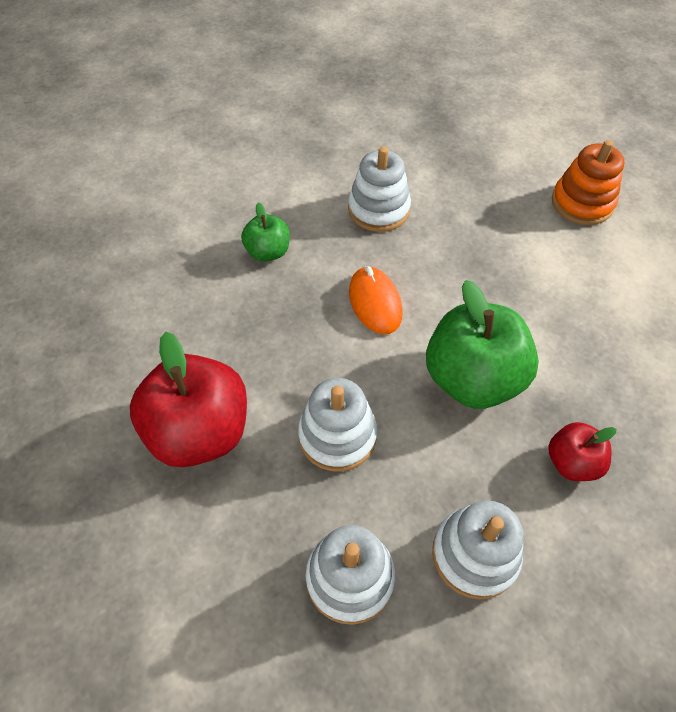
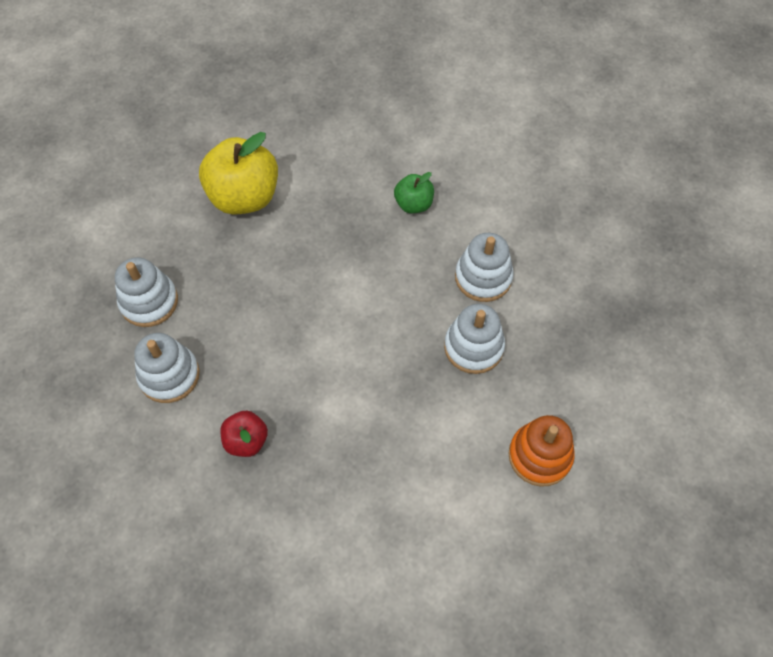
camera: 80 degrees right, 5 degrees up
red apple [130,332,247,467] -> yellow apple [199,132,278,215]
white stacking toy [298,378,377,472] -> white stacking toy moved to [444,304,505,374]
orange mouse [349,266,403,334] -> none
green apple [426,280,539,409] -> none

